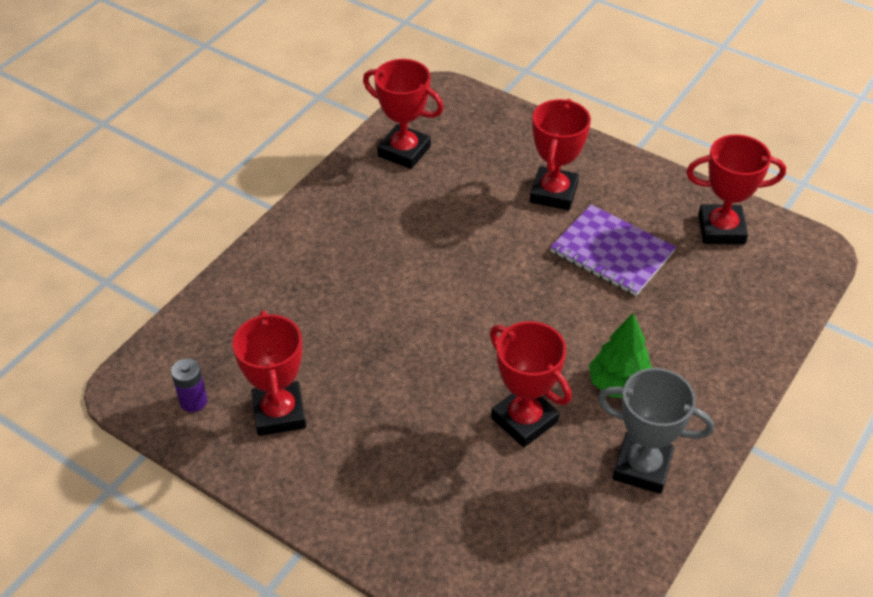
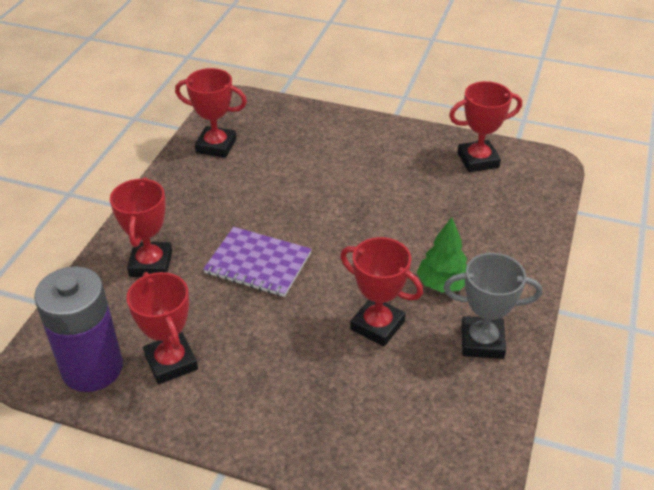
camera: 15 degrees left, 5 degrees down
purple battery [171,358,207,412] -> purple battery [34,266,123,392], size x2.48
red trophy [530,99,591,210] -> red trophy moved to [110,177,172,277]
purple notebook [550,205,676,296] -> purple notebook moved to [203,227,311,297]

